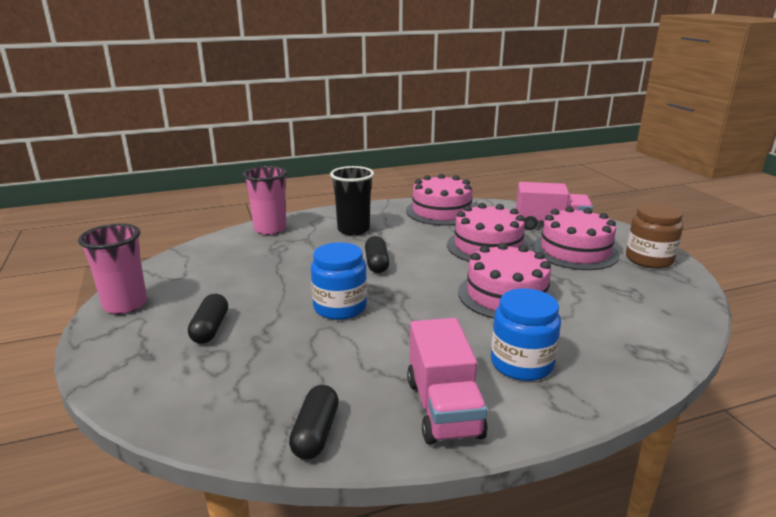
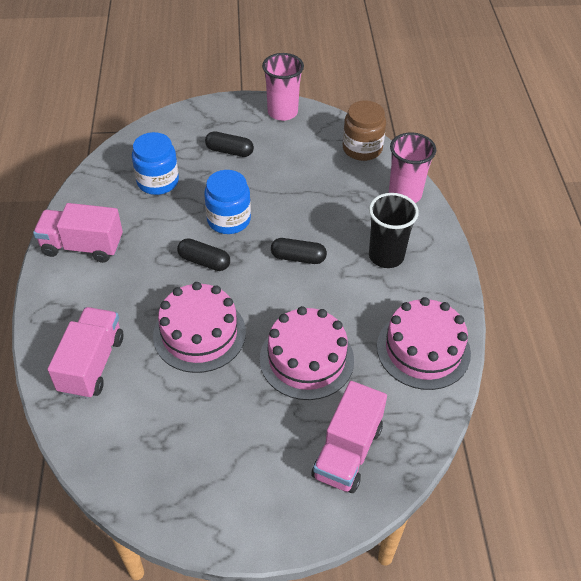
camera: 105 degrees right, 25 degrees up
black capsule [289,385,339,459] -> black capsule moved to [177,238,230,271]
blue jar [491,288,561,381] -> blue jar moved to [132,132,179,195]
pink cake [533,206,620,270] -> none
brown jar [626,203,683,268] -> brown jar moved to [343,100,386,161]
none -> pink truck [48,307,123,399]

